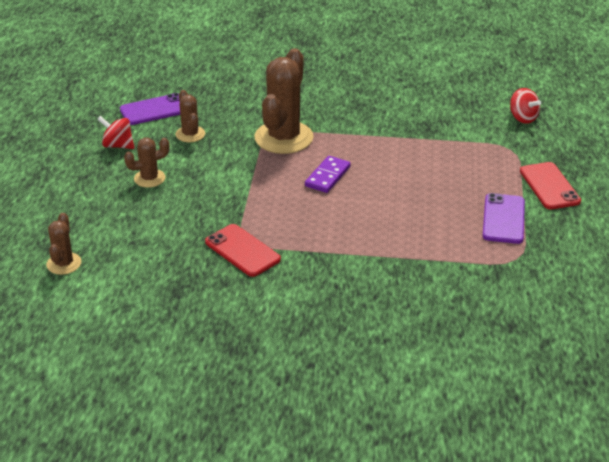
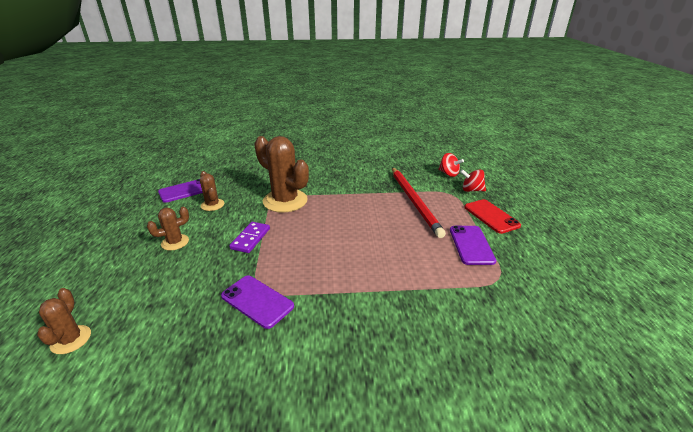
camera: 10 degrees left, 5 degrees down
red spinning top [97,116,134,149] -> red spinning top moved to [460,169,486,192]
red phone [205,224,281,277] -> purple phone [221,276,294,329]
brown cactus [254,48,314,154] -> brown cactus turned 60 degrees counterclockwise [254,136,309,212]
purple domino [305,156,351,193] -> purple domino moved to [229,222,270,253]
none -> red pencil [392,167,446,238]

